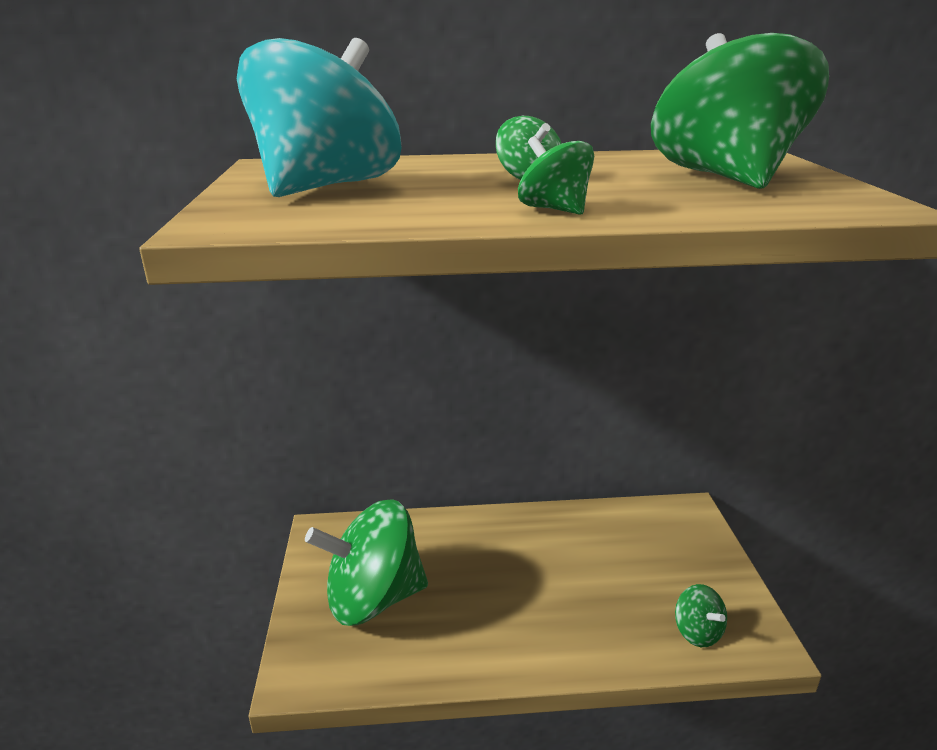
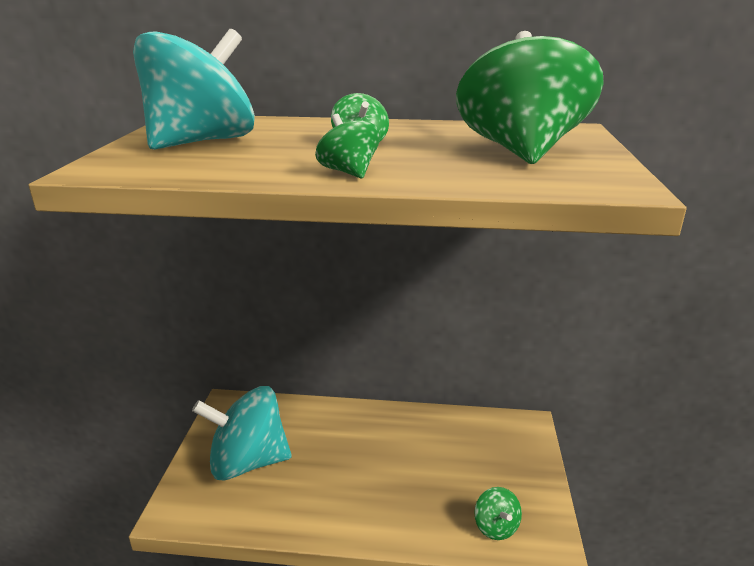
camera: 10 degrees right, 0 degrees up
green spinning top [305,499,428,626] -> turquoise spinning top [192,386,292,481]

